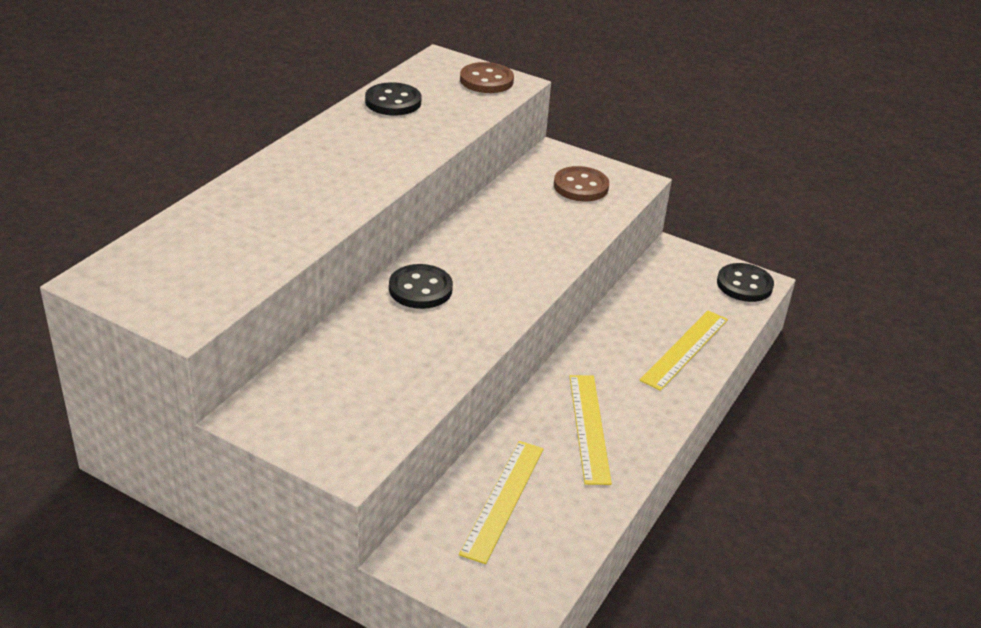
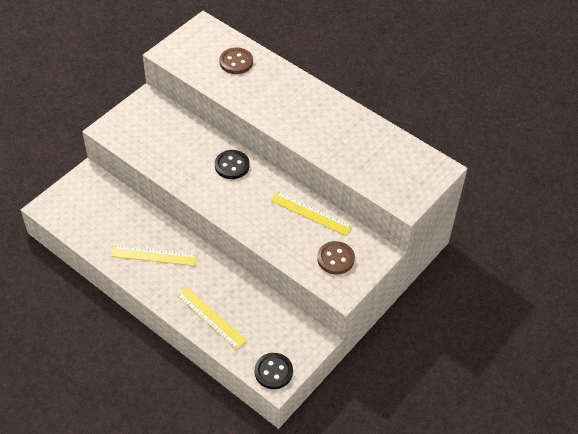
camera: 100 degrees right, 15 degrees up
black button [365,82,421,116] -> none
yellow ruler [459,441,544,564] -> yellow ruler moved to [271,191,352,236]
brown button [460,62,514,93] -> brown button moved to [219,47,253,74]

